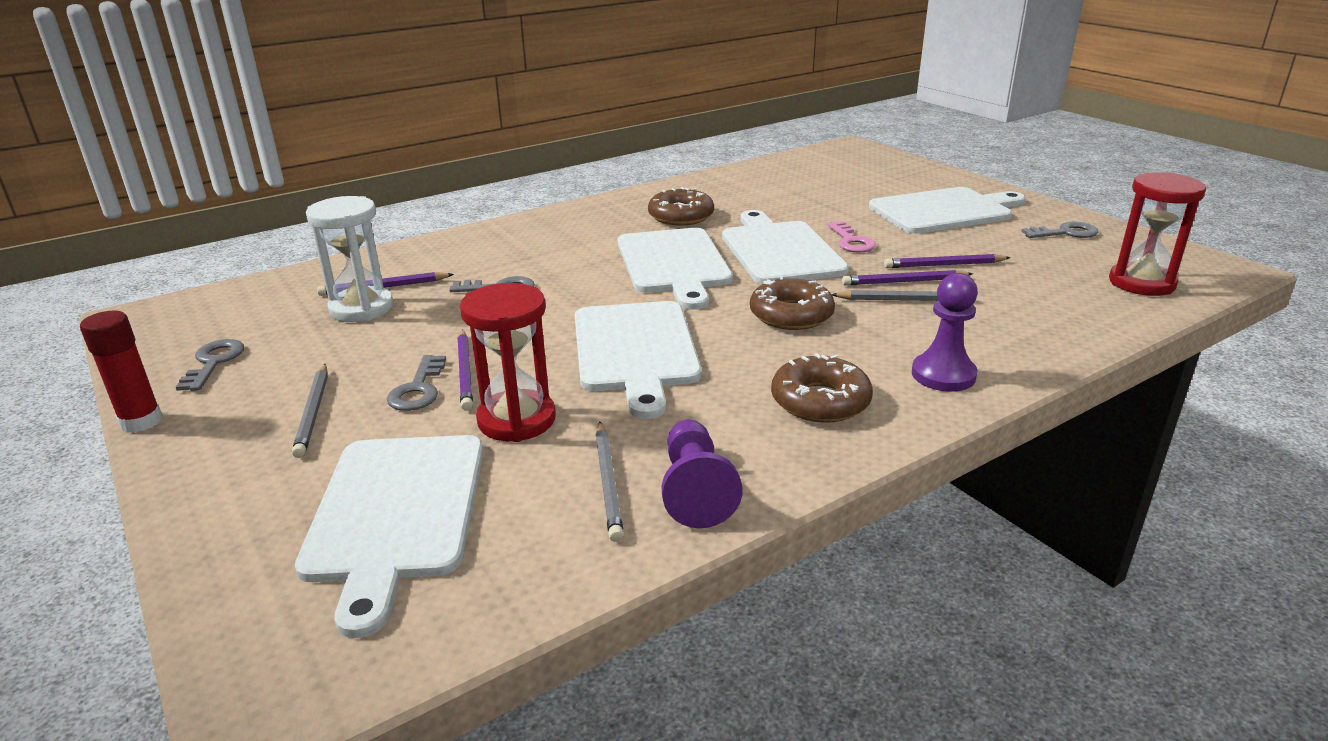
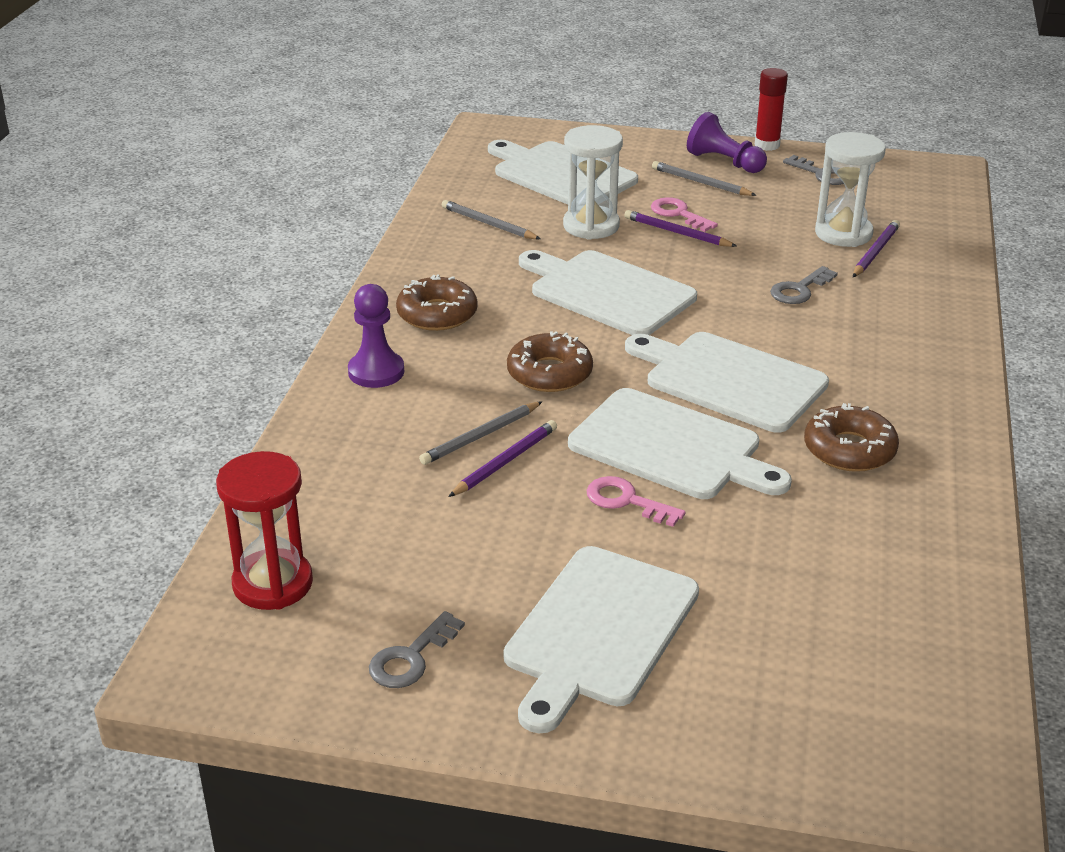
camera: 135 degrees right, 5 degrees up
grey key [387,355,446,411] -> pink key [651,197,718,232]
red hourglass [460,283,556,442] -> white hourglass [563,125,623,240]
purple pawn [662,419,742,528] -> purple pawn moved to [687,112,767,173]
purple pencil [884,254,1011,268] -> none

